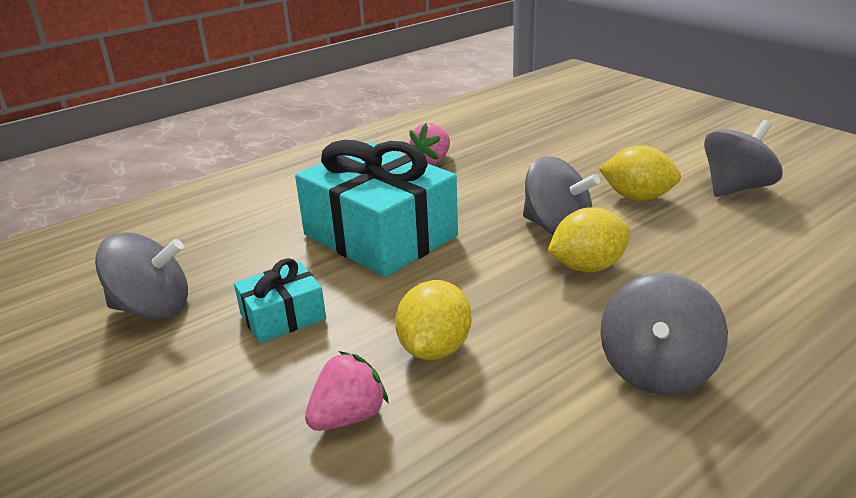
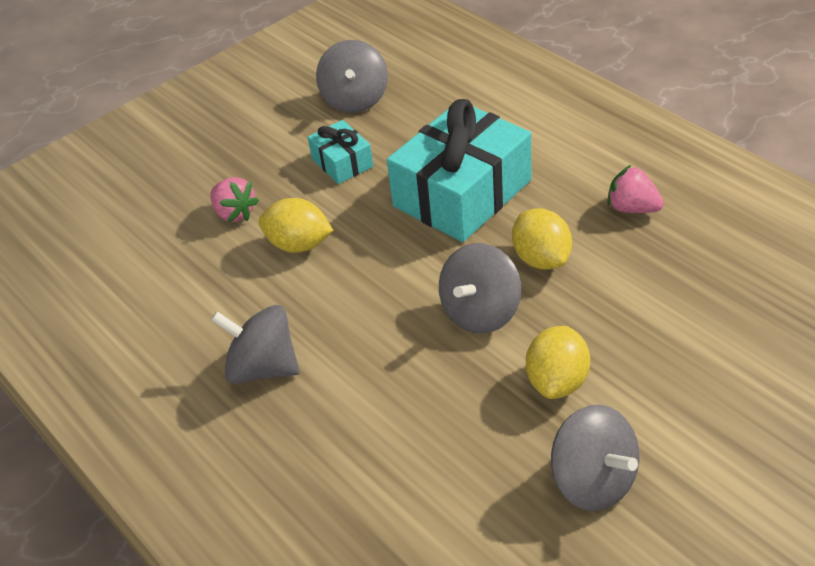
camera: 90 degrees right, 15 degrees up
yellow lemon [548,207,630,272] -> yellow lemon moved to [512,209,572,270]

